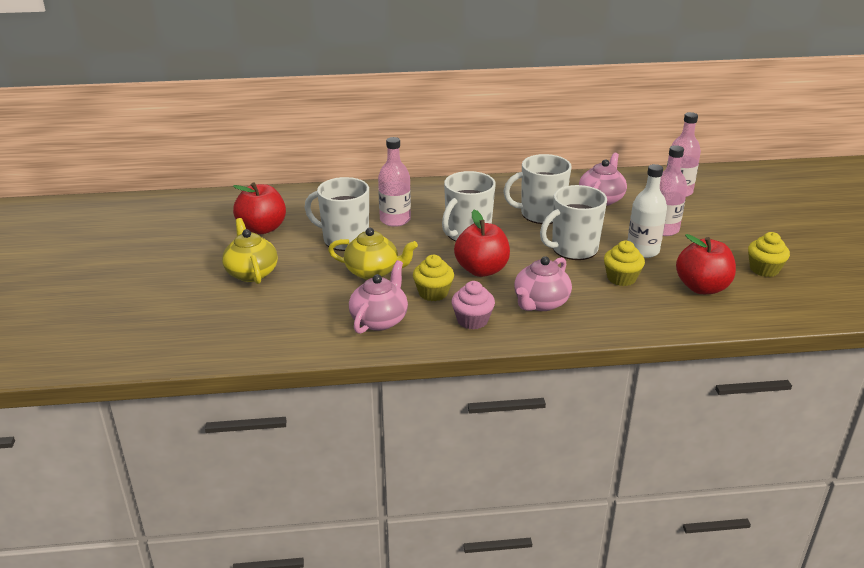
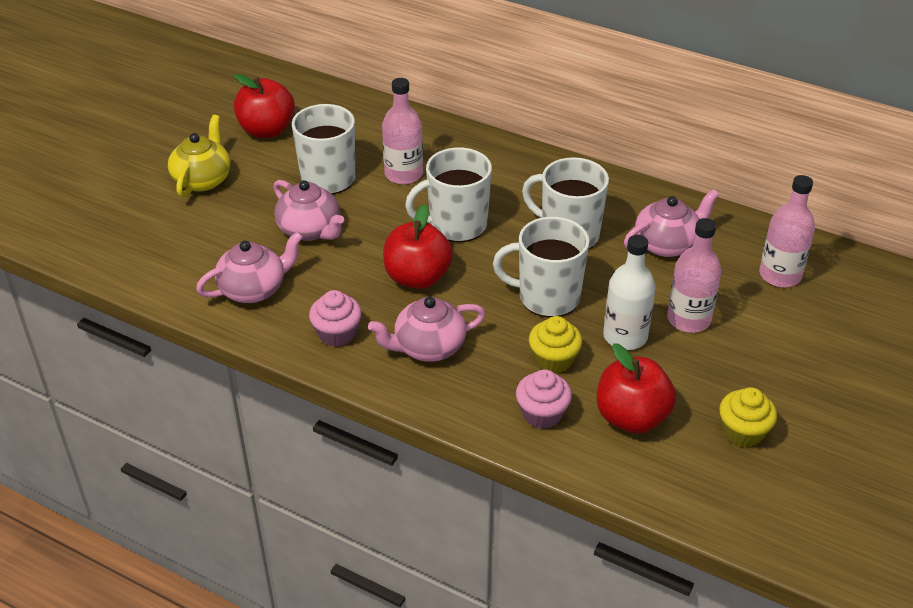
camera: 35 degrees right, 10 degrees up
yellow teapot [328,228,418,280] -> pink teapot [273,180,344,241]
yellow cupcake [413,255,454,301] -> none
none -> pink cupcake [516,369,572,429]

